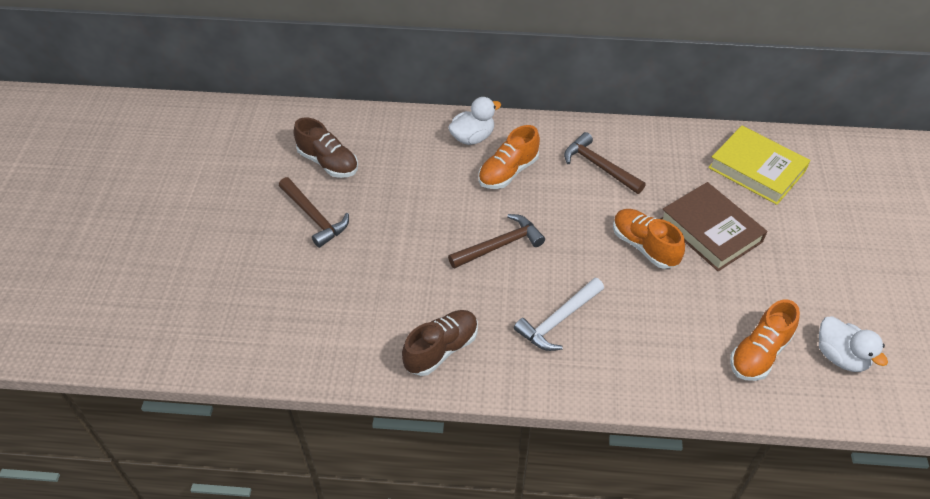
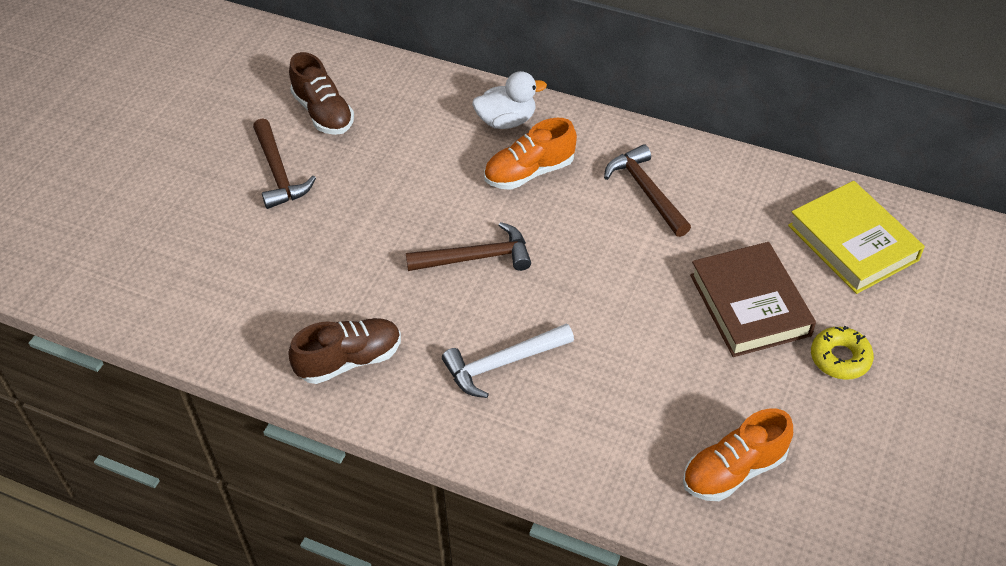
camera: 20 degrees right, 0 degrees up
orange shoe [613,209,685,269] -> none
white duck [819,316,888,372] -> none
none -> yellow donut [811,326,874,380]

